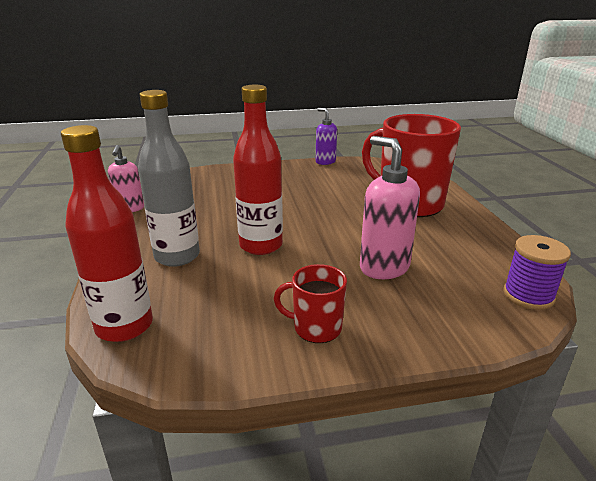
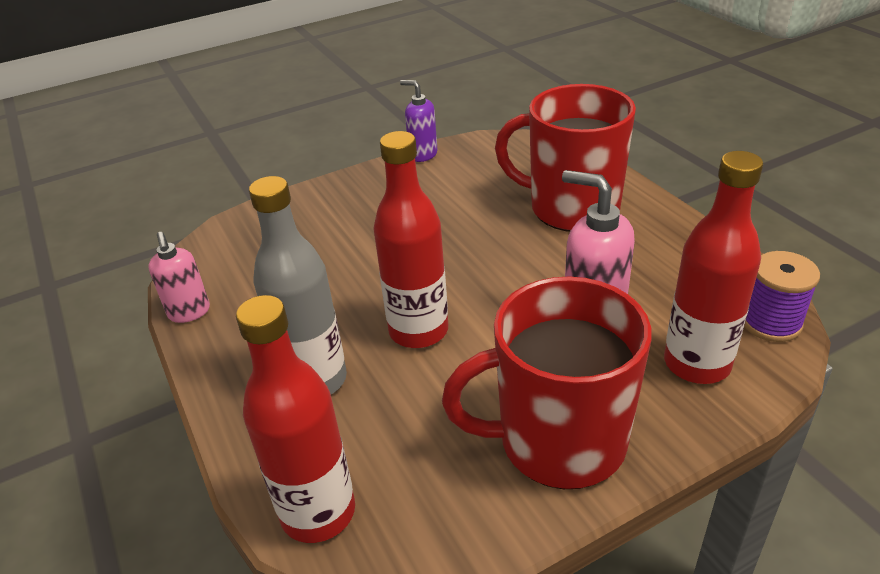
camera: 15 degrees left, 10 degrees up
red mug [274,264,347,343] -> red mug [442,276,651,489], size x2.07
none -> red bottle [664,151,763,384]

